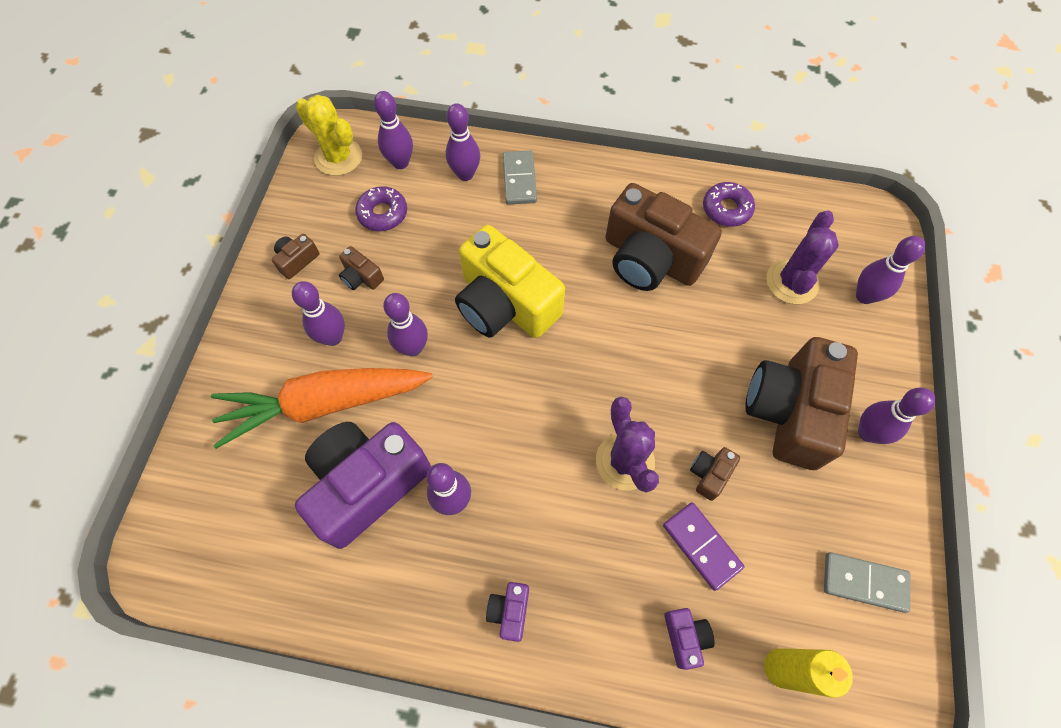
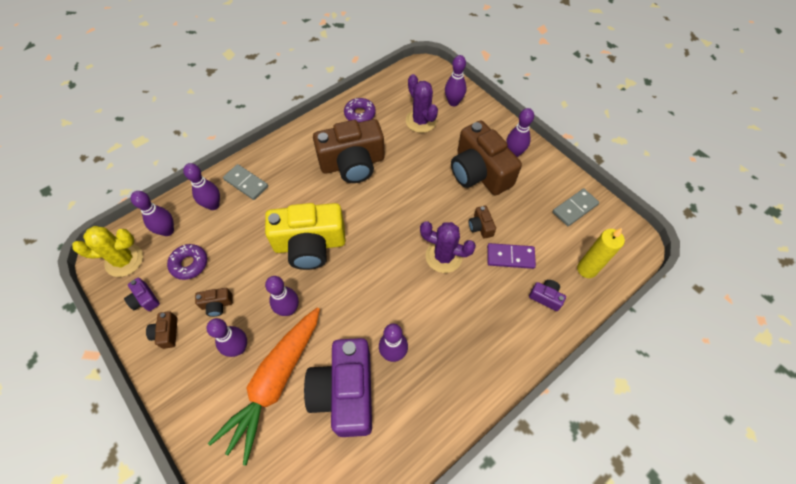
camera: 50 degrees left, 5 degrees down
purple camera [486,582,529,642] -> purple camera moved to [124,277,160,311]

